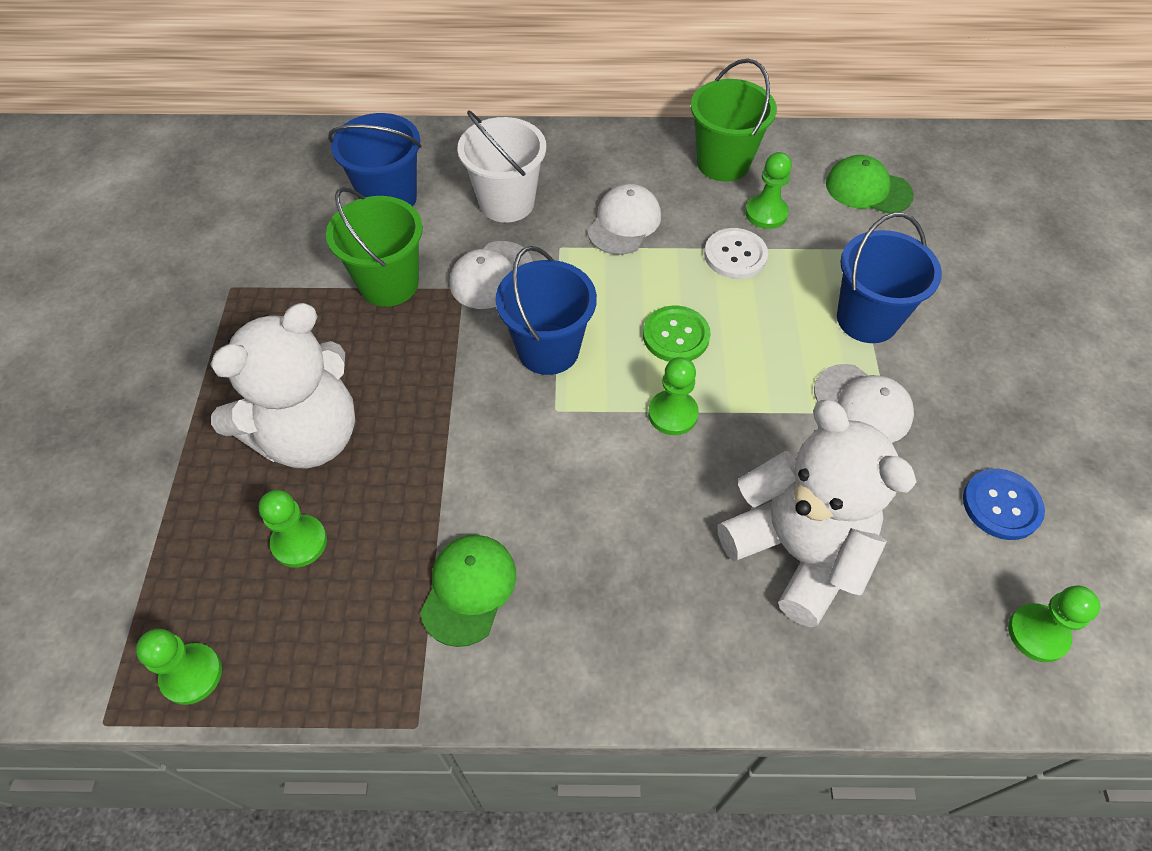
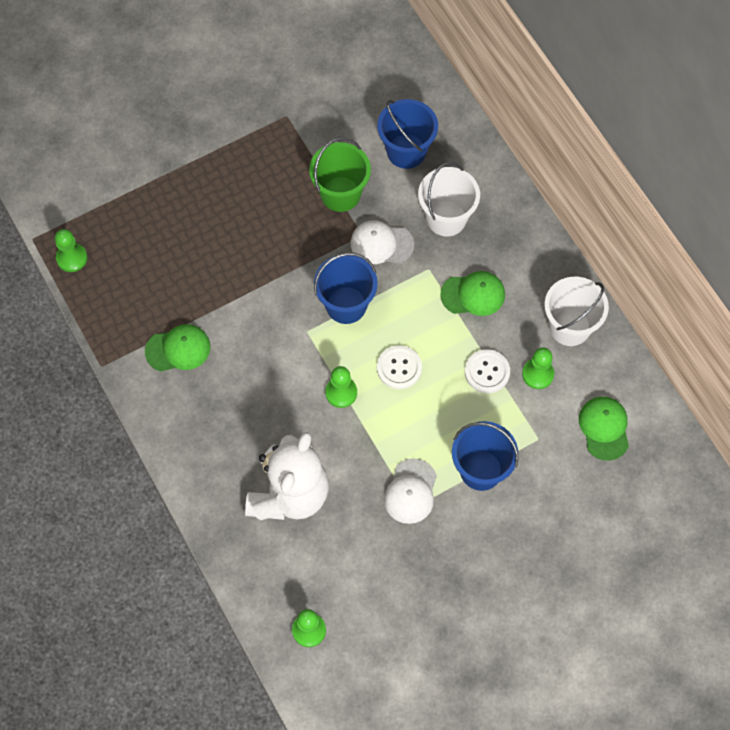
camera: 60 degrees right, 10 degrees up
white teddy bear [210,303,355,468] -> none
green pawn [259,490,327,568] -> none
white cap [587,184,661,255] -> green cap [441,271,505,316]
green button [643,306,711,362] -> white button [377,345,422,389]
green bucket [691,58,777,181] -> white bucket [544,277,609,346]
blue button [963,469,1045,540] -> none

